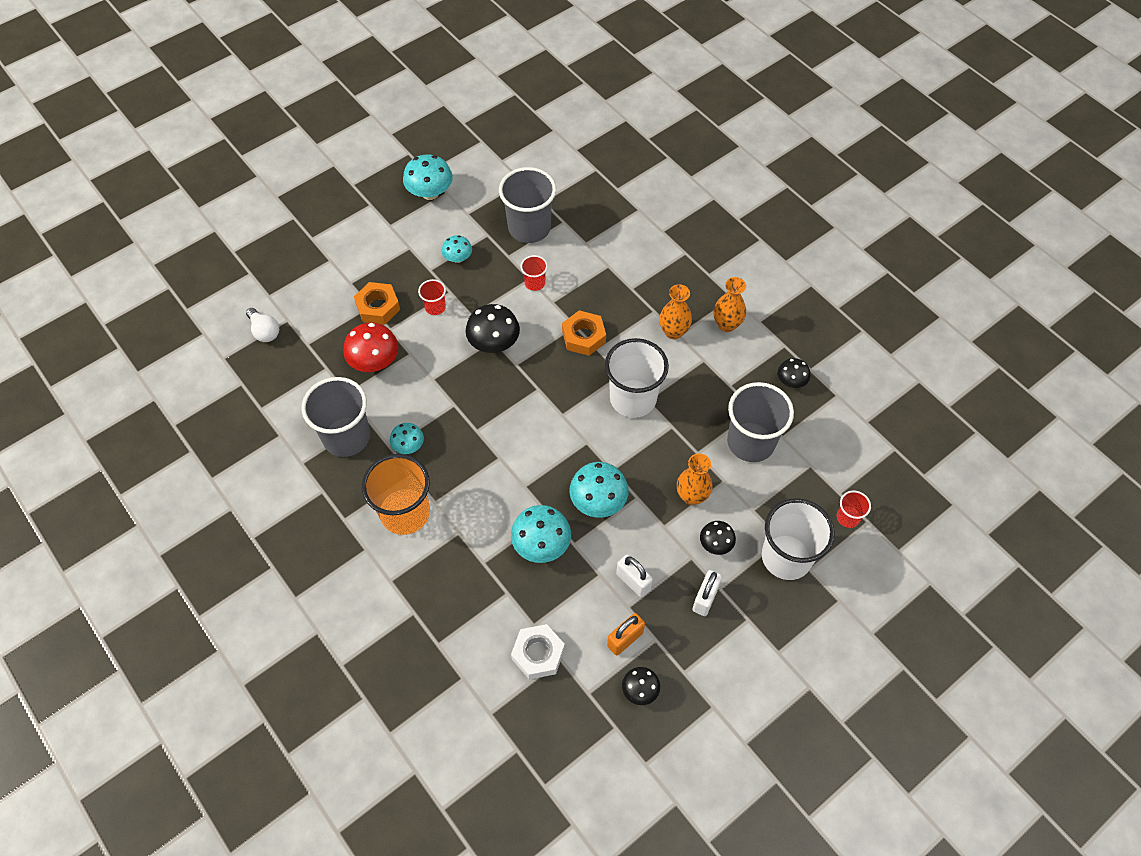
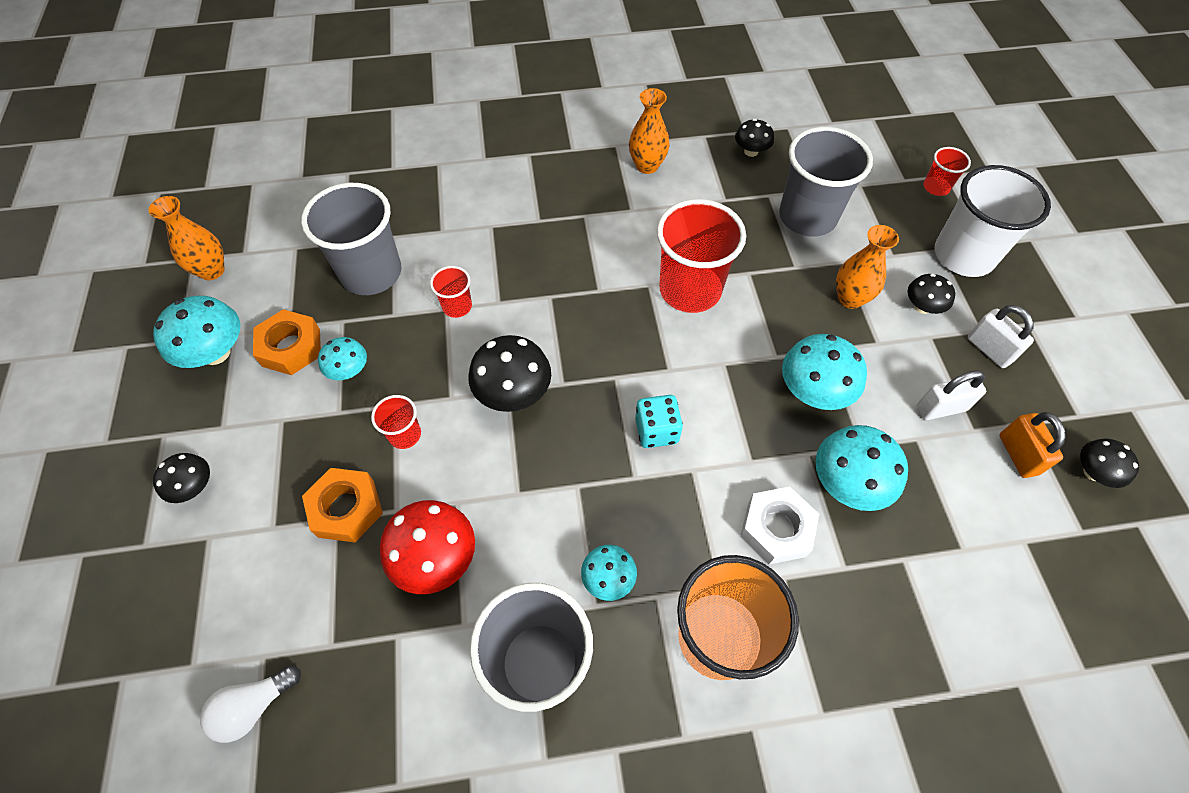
camera: 60 degrees left, 0 degrees up
white light bulb [246,308,279,342] -> white light bulb turned 150 degrees clockwise [200,665,301,743]
white nut [511,624,565,679] -> white nut moved to [740,487,819,565]
orange nut [562,310,606,356] -> orange nut moved to [253,309,321,375]
white cup [605,338,669,418] -> red cup [657,199,746,313]
orange vase [659,284,692,339] -> orange vase moved to [149,196,225,280]
none -> black mushroom [153,453,210,503]
none -> turquoise dice [635,395,683,448]

